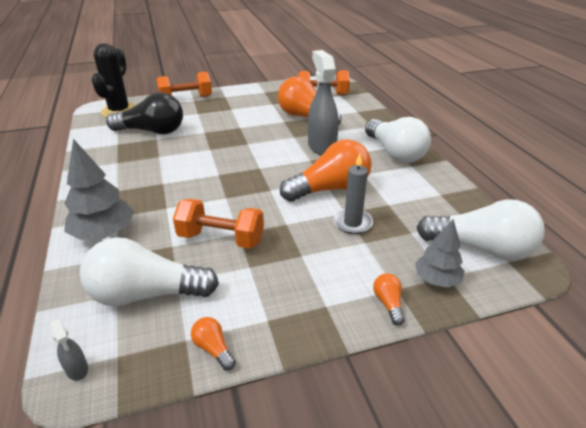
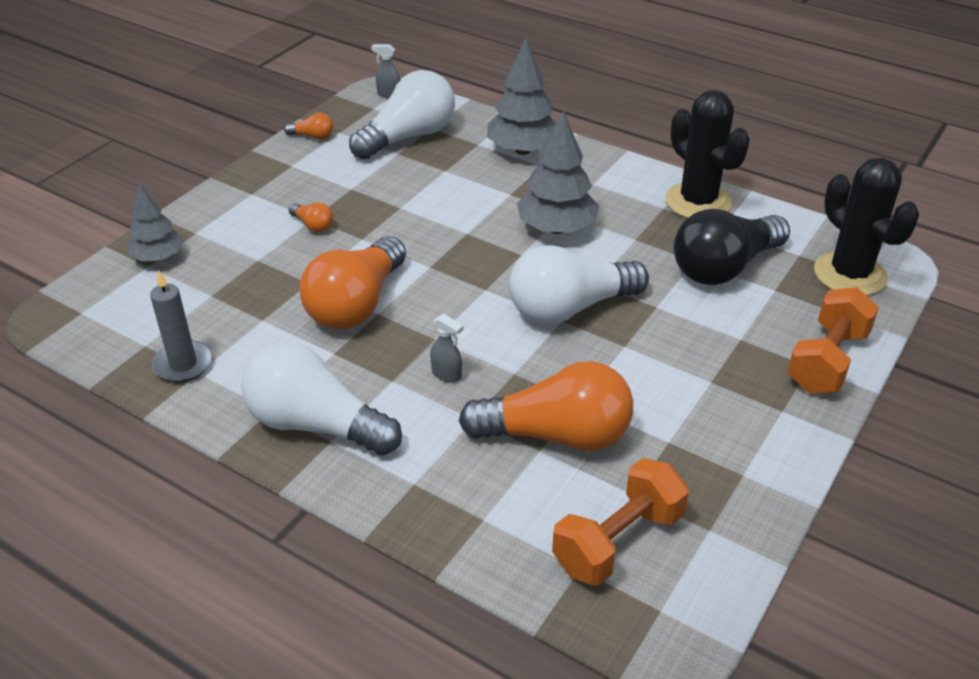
camera: 140 degrees right, 5 degrees up
orange dumbbell [173,199,264,249] -> none
grey spray bottle [308,50,339,155] -> grey spray bottle [430,314,464,383], size x0.42
grey candle [333,154,373,234] -> grey candle moved to [150,270,213,382]
orange light bulb [373,273,405,326] -> orange light bulb moved to [289,202,333,232]
white light bulb [417,199,544,260] -> white light bulb moved to [509,245,649,325]
none -> grey tree [517,111,599,234]
none -> black cactus [665,90,750,218]

